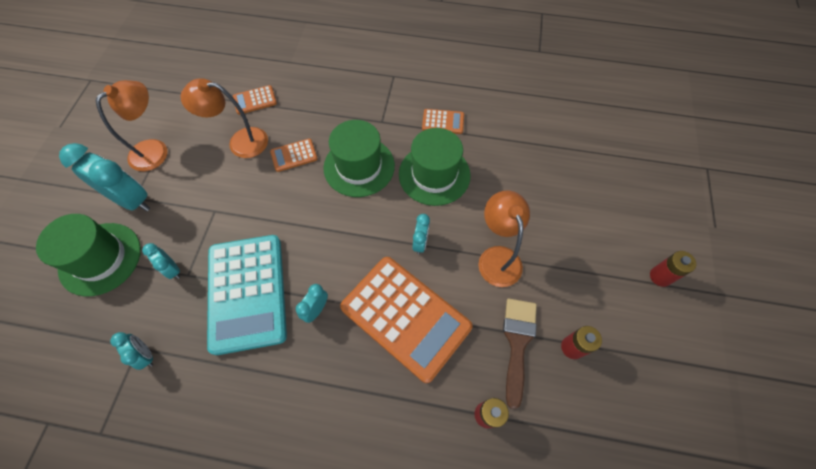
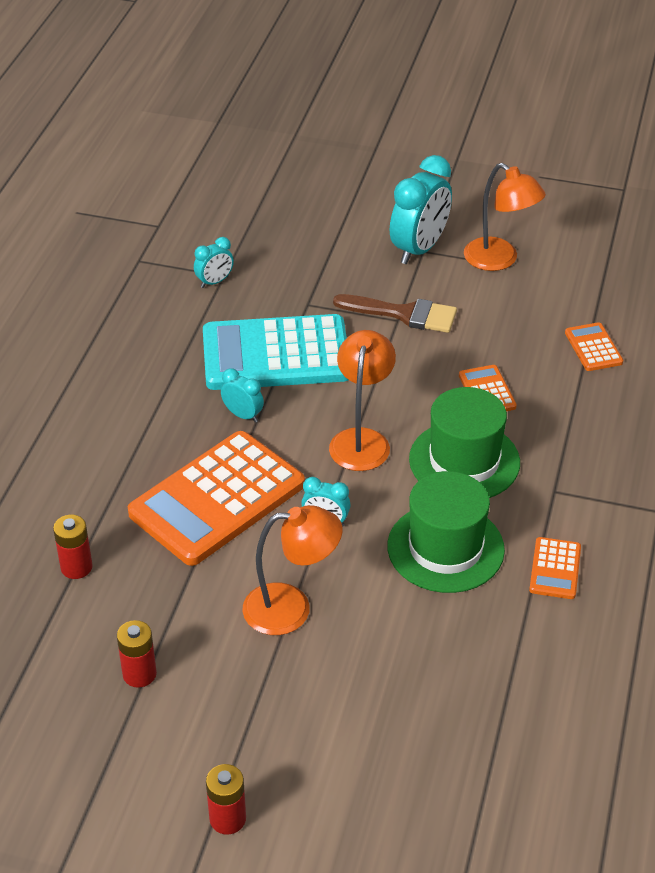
camera: 95 degrees right, 20 degrees down
green hat [36,214,141,296] -> none
turquoise clock [142,243,180,279] -> none
orange lamp [181,78,268,158] -> orange lamp moved to [329,330,396,471]
brown brush [503,299,537,409] -> brown brush moved to [333,294,457,333]

